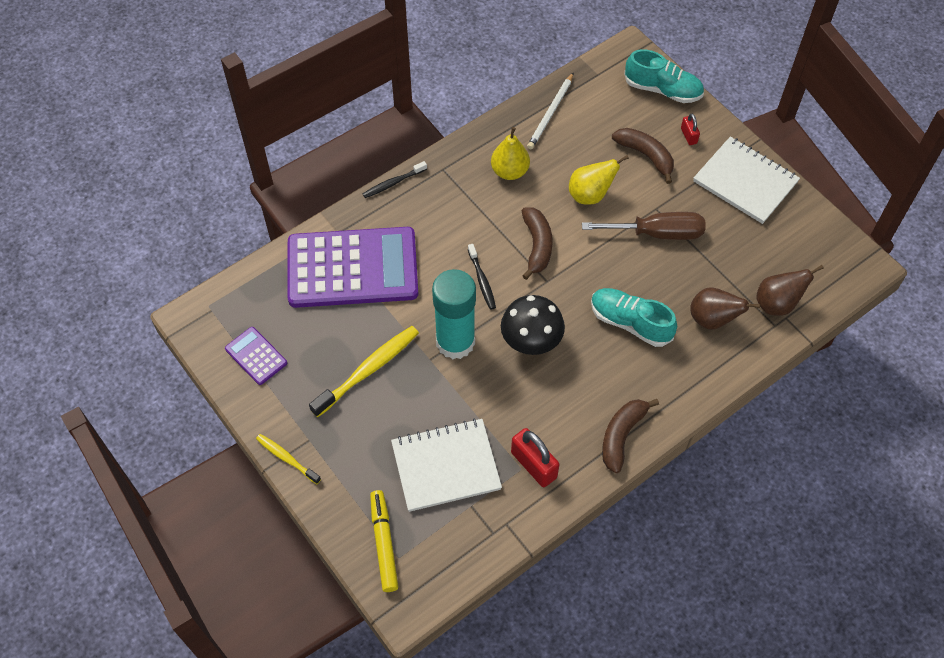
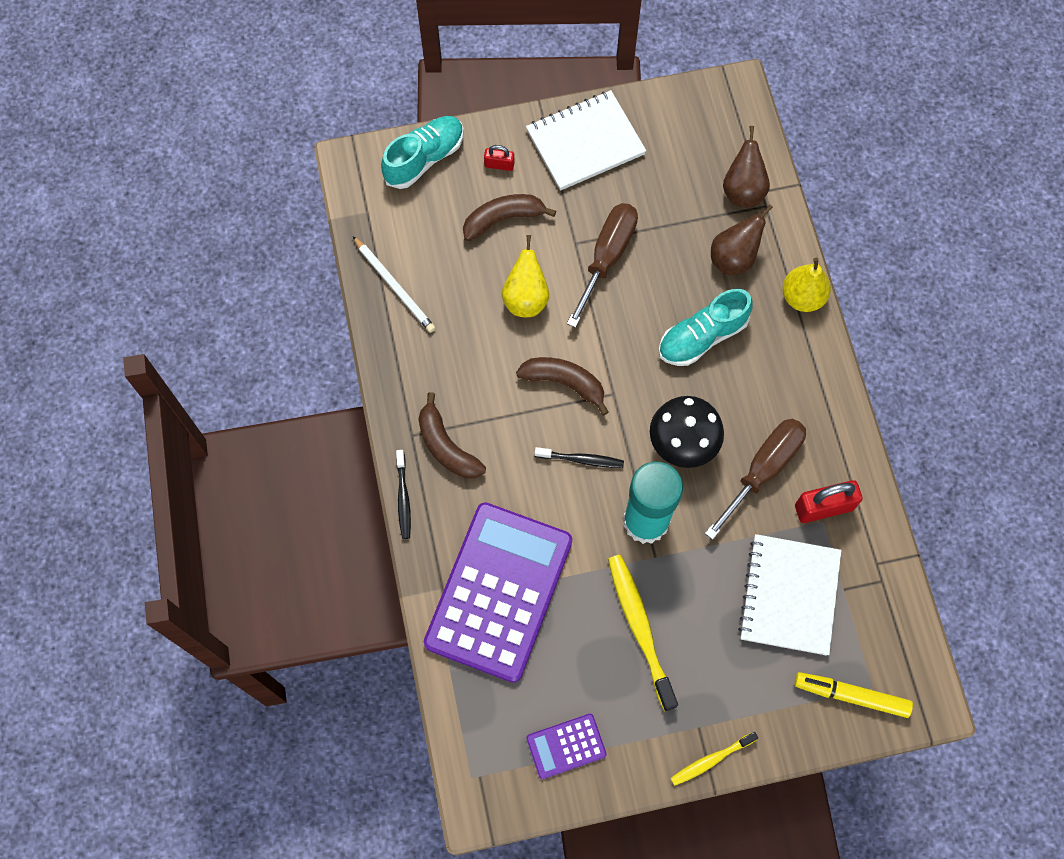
camera: 65 degrees left, 10 degrees up
yellow pear [491,127,530,180] -> yellow pear moved to [782,258,831,312]
brown banana [602,399,659,473] -> brown banana moved to [418,392,486,478]
none -> brown screwdriver [705,419,806,540]

